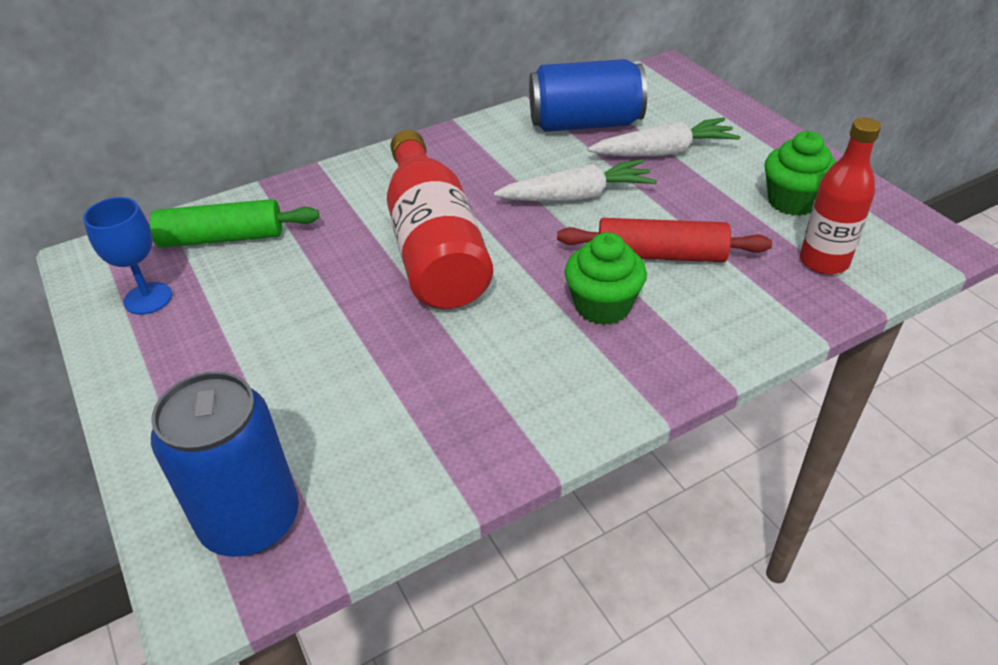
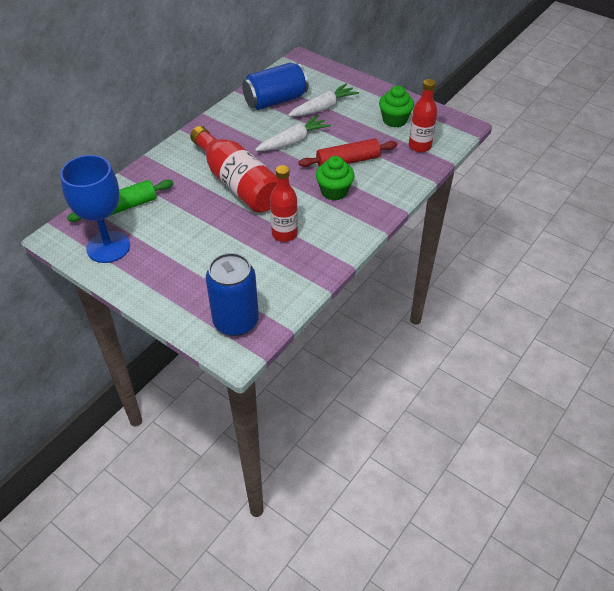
camera: 25 degrees left, 5 degrees up
blue goblet [83,197,172,315] -> blue goblet [60,155,130,263], size x1.72
none -> red bottle [270,165,298,242]

